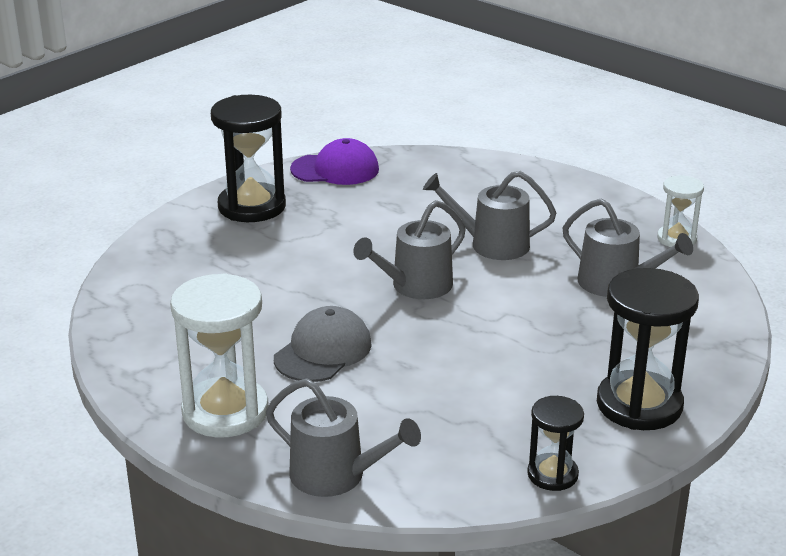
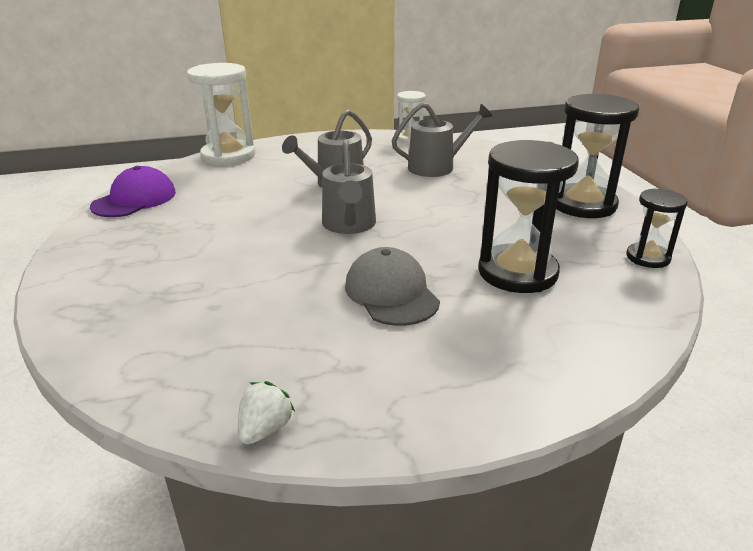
camera: 55 degrees left, 0 degrees up
white hourglass [170,273,269,438] -> white hourglass moved to [187,63,255,166]
black hourglass [211,95,286,222] -> black hourglass moved to [478,140,579,293]
grey watering can [266,378,421,497] -> none
none -> white strawberry [238,381,295,444]

